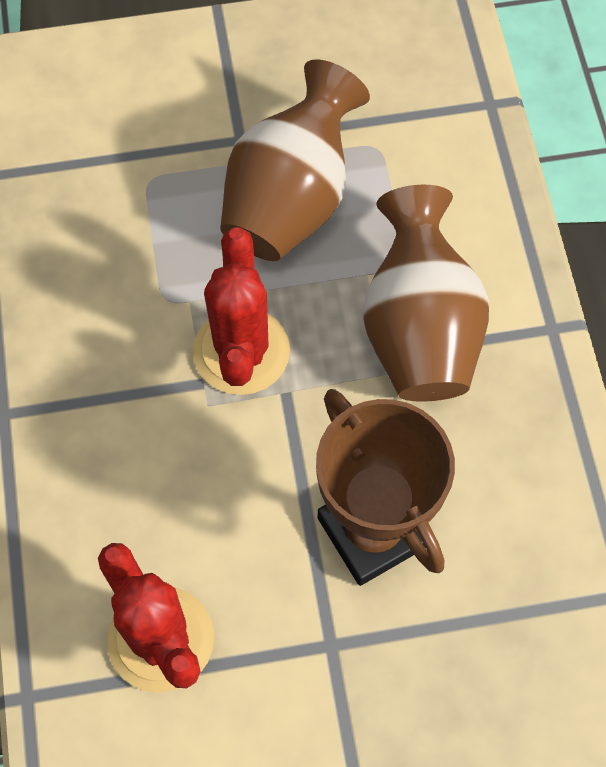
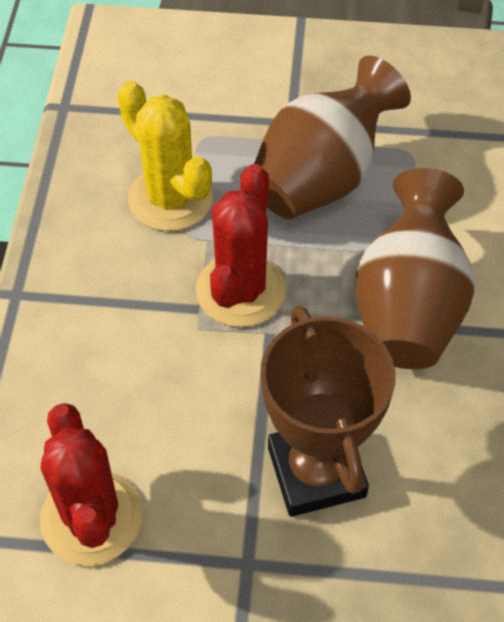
camera: 15 degrees right, 10 degrees down
none -> yellow cactus [117,81,213,231]

